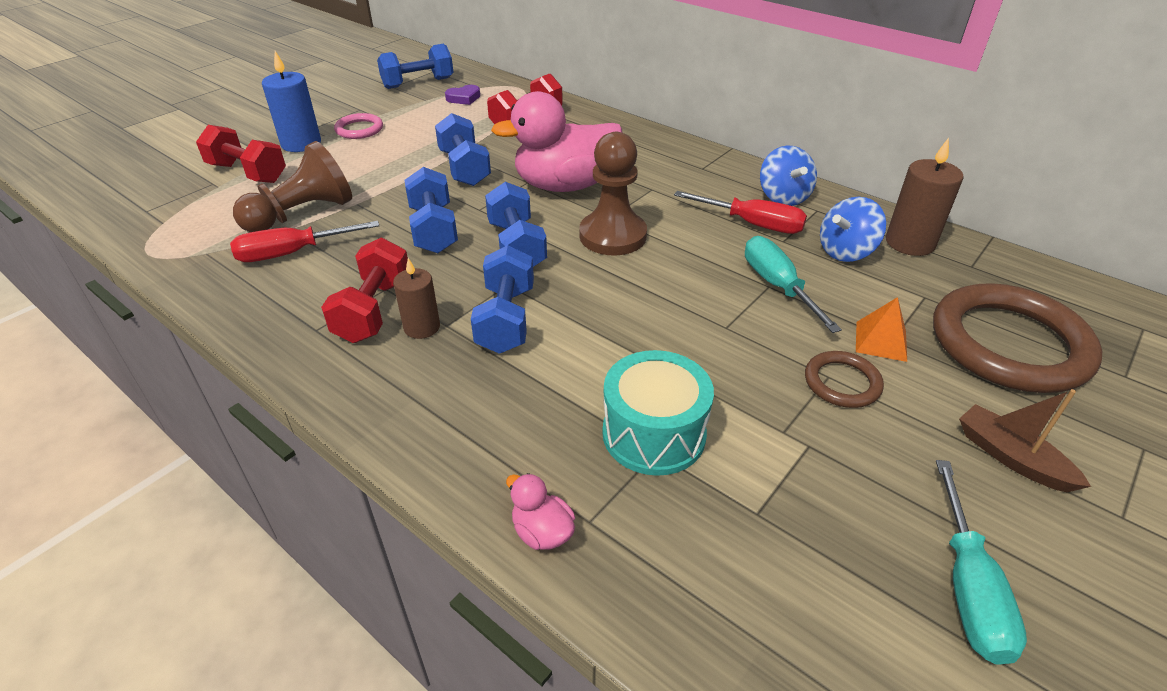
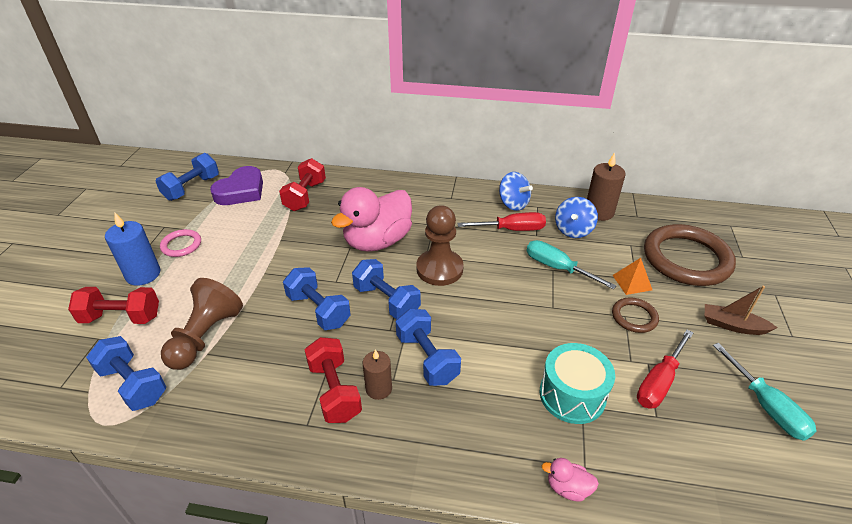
camera: 30 degrees left, 0 degrees up
red screwdriver [230,221,379,262] -> red screwdriver moved to [637,330,693,409]
blue dumbbell [435,113,491,186] -> blue dumbbell moved to [86,336,166,411]
purple heart [445,85,480,105] -> purple heart [210,166,263,205], size x1.98

